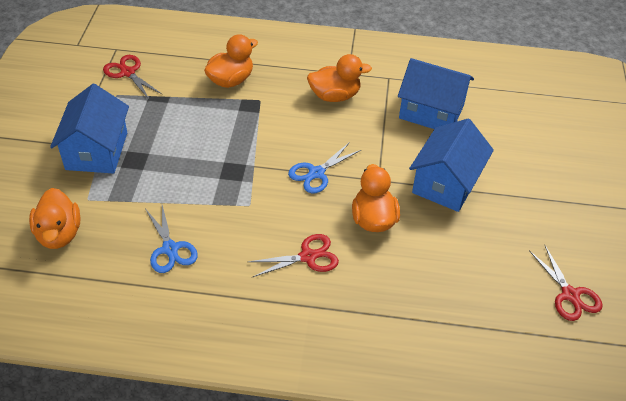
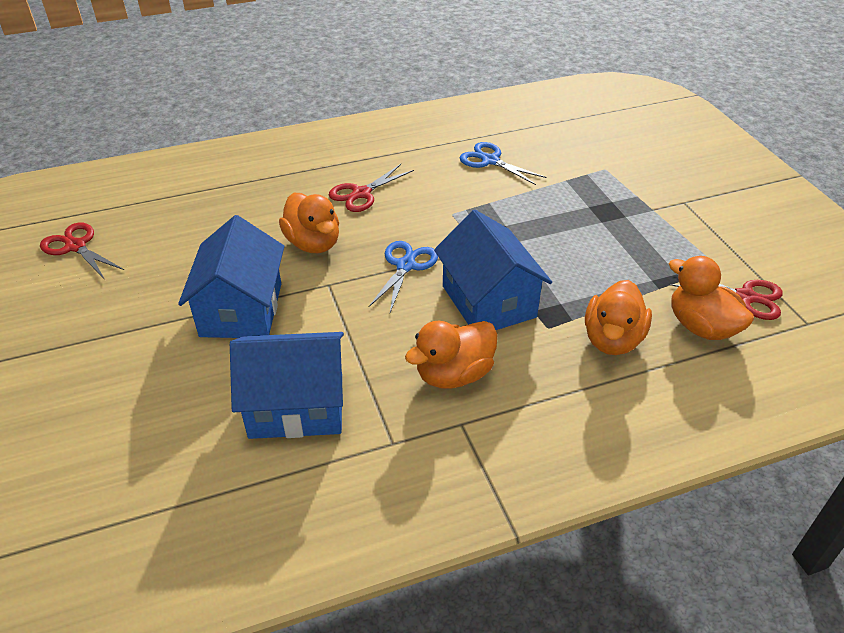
camera: 155 degrees right, 5 degrees down
orange duck [29,188,81,249] -> orange duck moved to [669,256,754,340]
blue house [50,84,129,174] -> blue house moved to [434,210,552,330]

